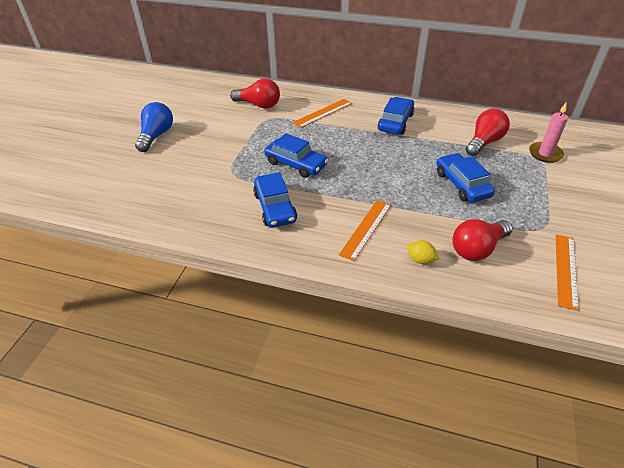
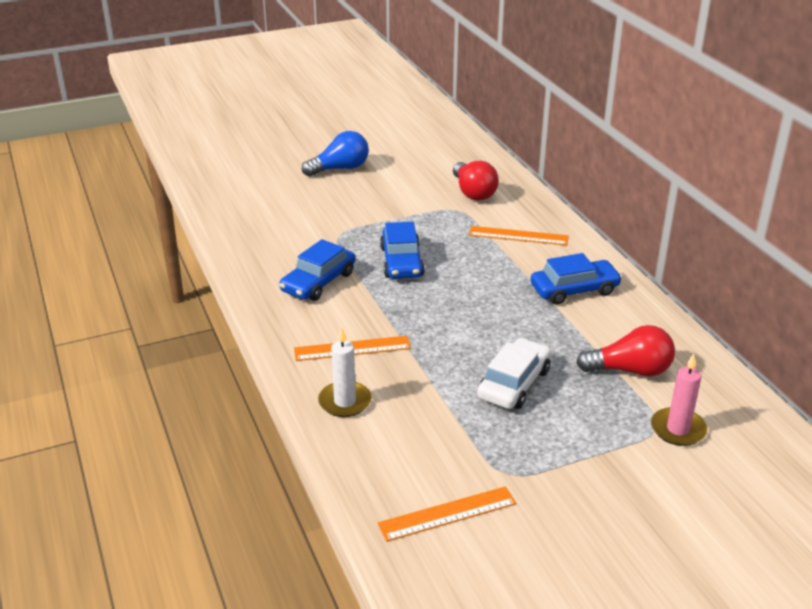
camera: 50 degrees right, 10 degrees down
yellow lemon [407,240,439,264] -> white candle [318,327,372,417]
blue car [437,153,495,202] -> white car [477,338,551,409]
red light bulb [452,219,513,261] -> none

